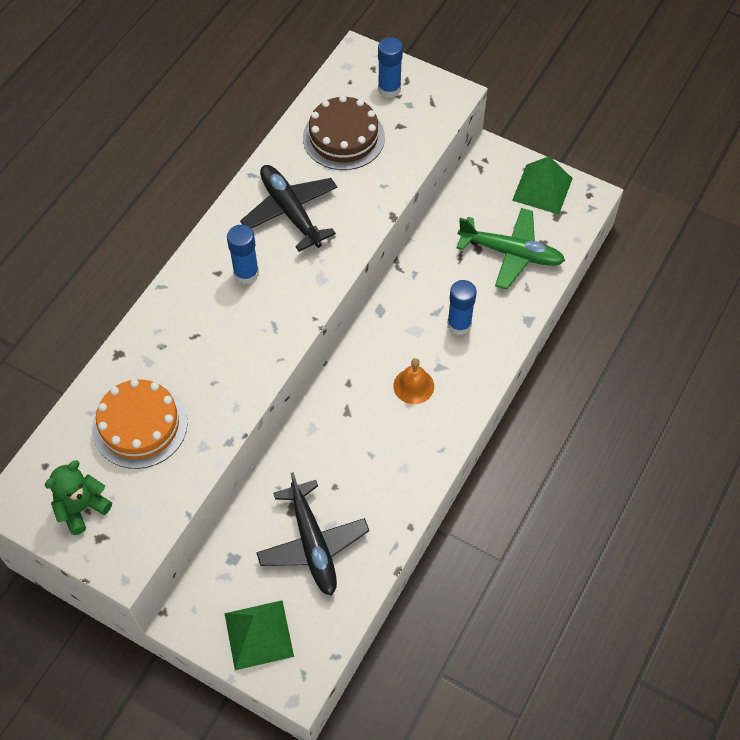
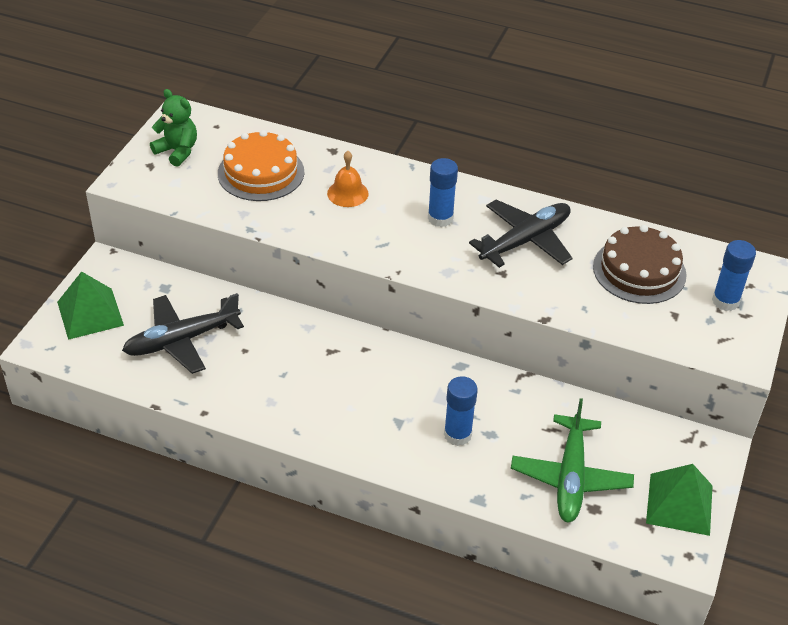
camera: 80 degrees right, 15 degrees down
orange bell [393,358,434,404] -> orange bell moved to [327,151,369,207]

